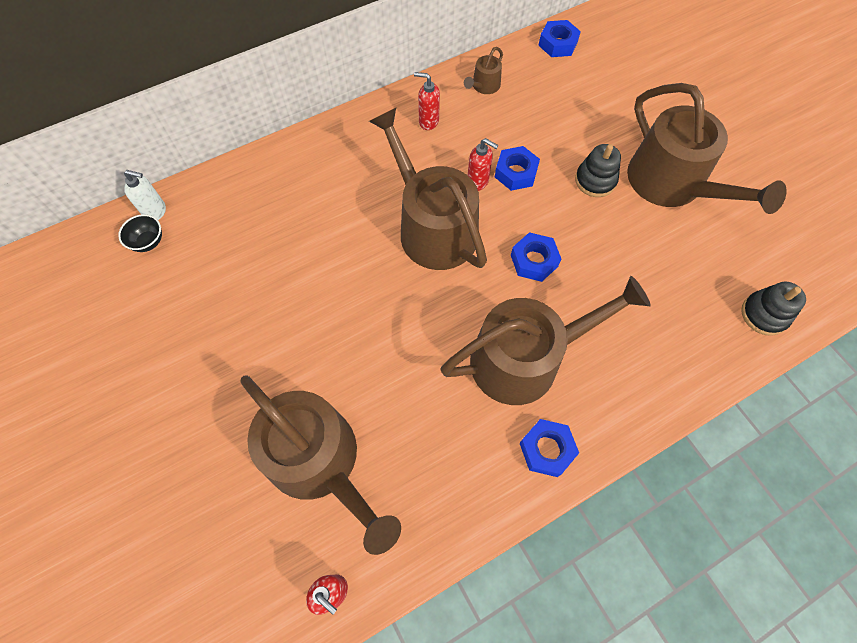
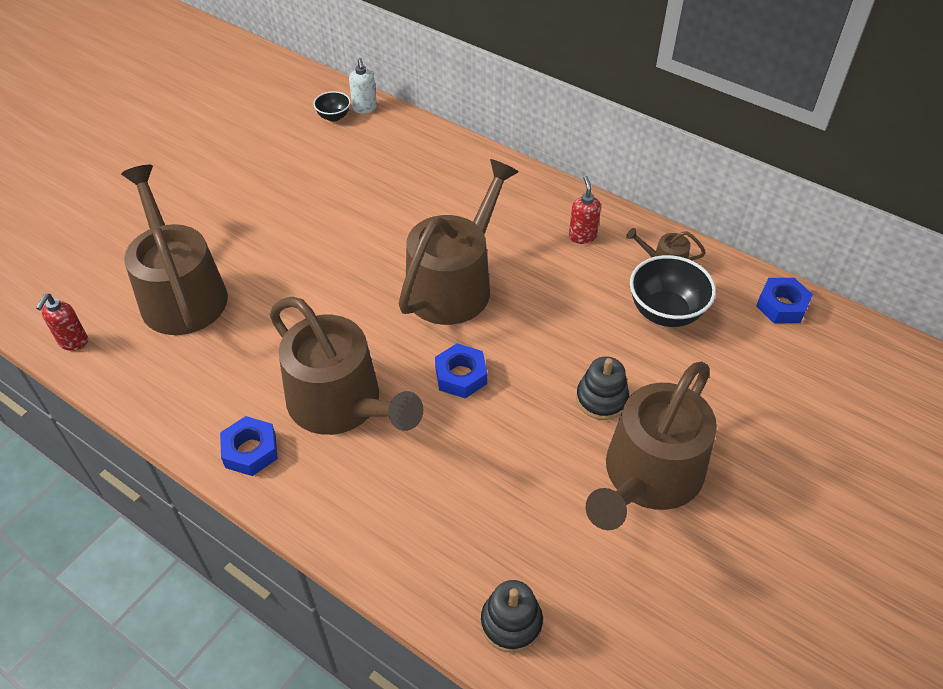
camera: 65 degrees right, 15 degrees down
brown watering can [240,375,401,555] -> brown watering can turned 135 degrees clockwise [121,165,228,335]
red soap dispenser [468,138,499,191] -> none
blue nut [495,146,540,191] -> none
none -> black bowl [630,255,716,327]

